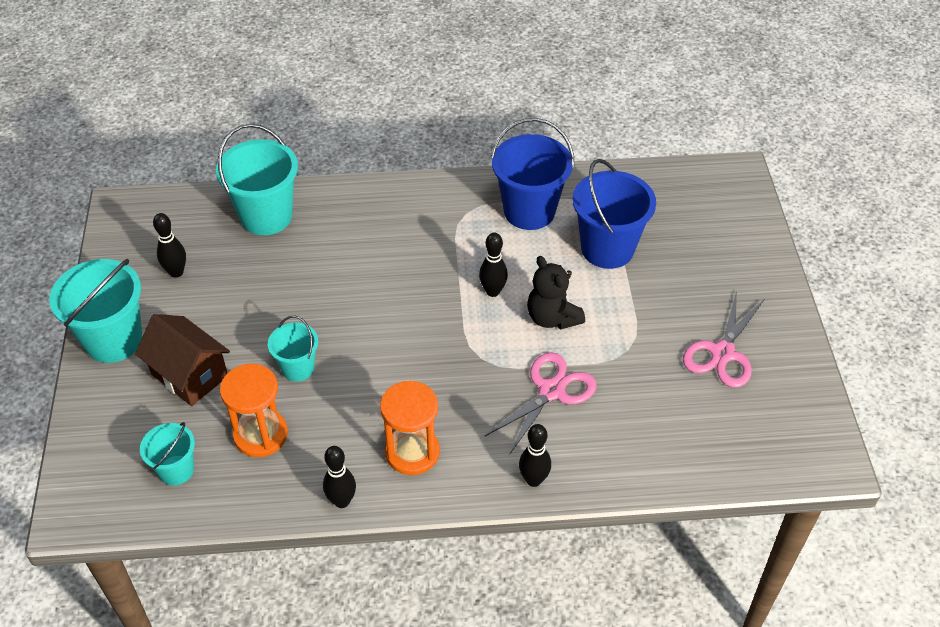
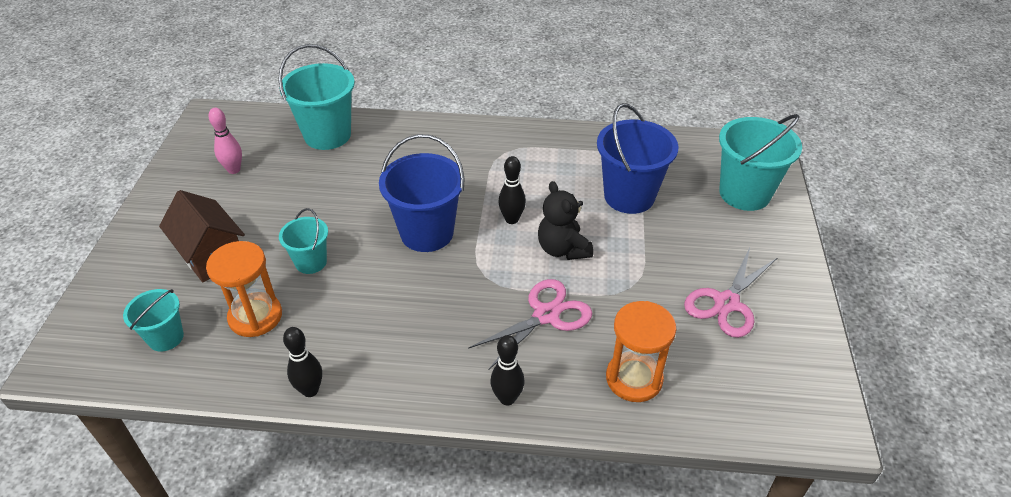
camera: 10 degrees right, 5 degrees down
turquoise bucket [49,259,142,363] -> turquoise bucket moved to [719,114,802,211]
black bowling pin [153,213,186,277] -> pink bowling pin [209,108,242,174]
orange hourglass [380,381,440,475] -> orange hourglass moved to [606,301,676,402]
blue bucket [490,118,574,230] -> blue bucket moved to [379,134,465,252]

